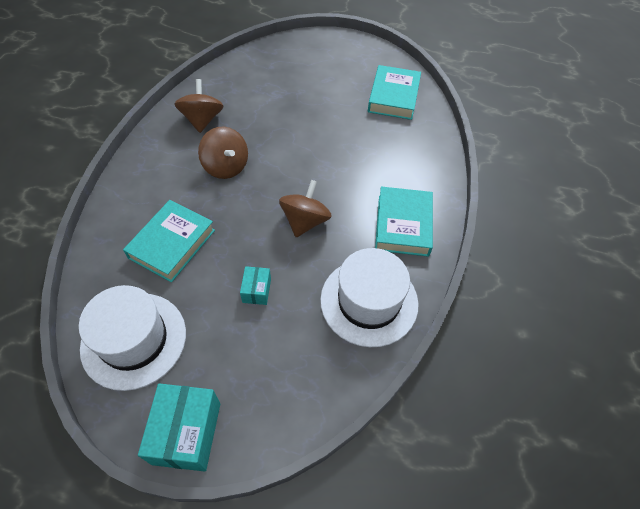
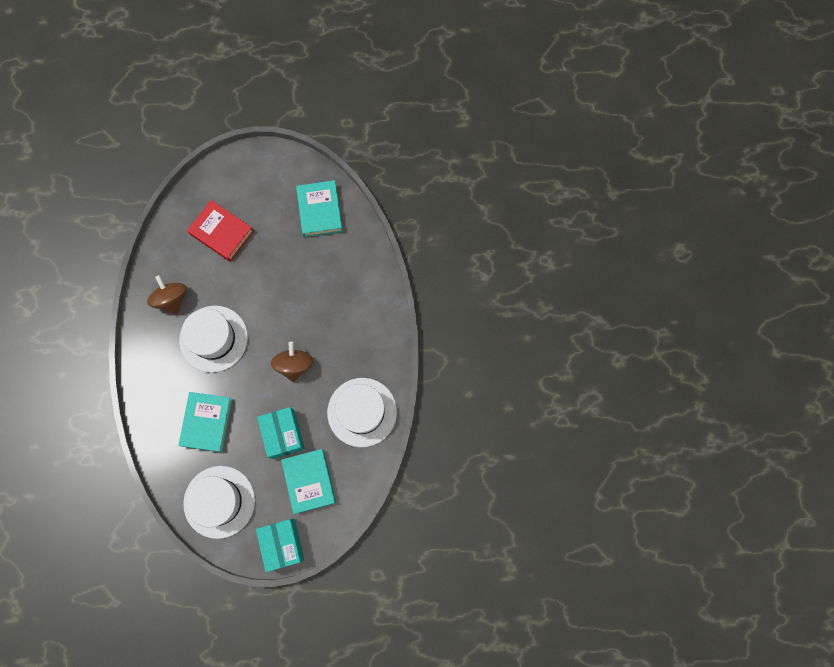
camera: 20 degrees left, 20 degrees up
brown spinning top [198,127,248,179] -> white hat [179,306,248,373]
turquoise box [240,266,271,305] -> turquoise box [257,407,305,459], size x1.89
turquoise book [375,187,433,257] -> turquoise book moved to [281,449,336,514]
none -> red book [187,200,254,262]

